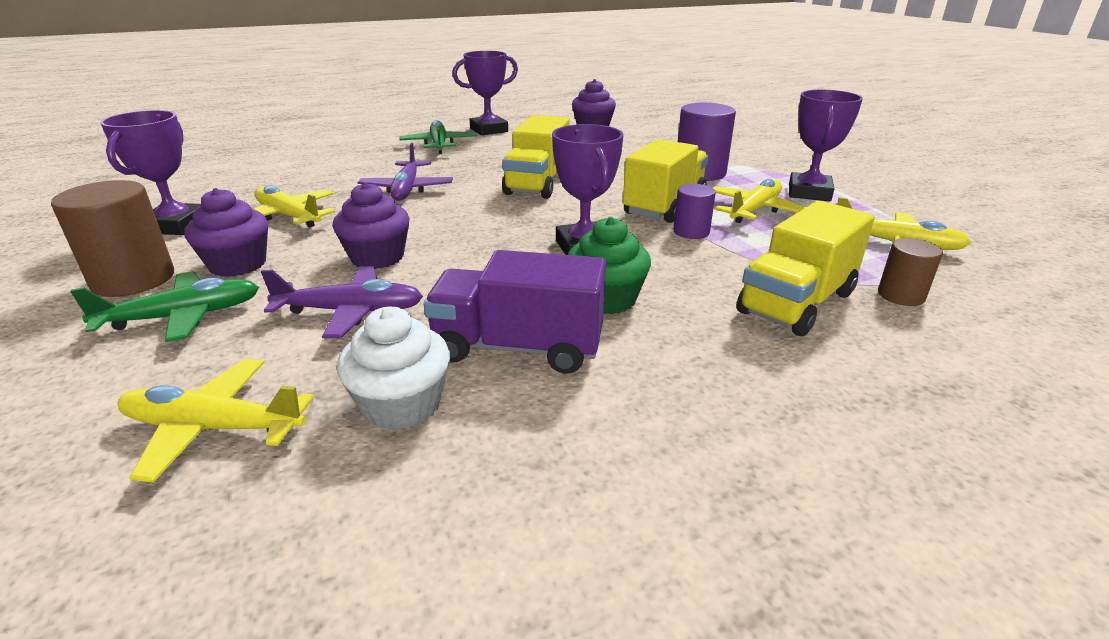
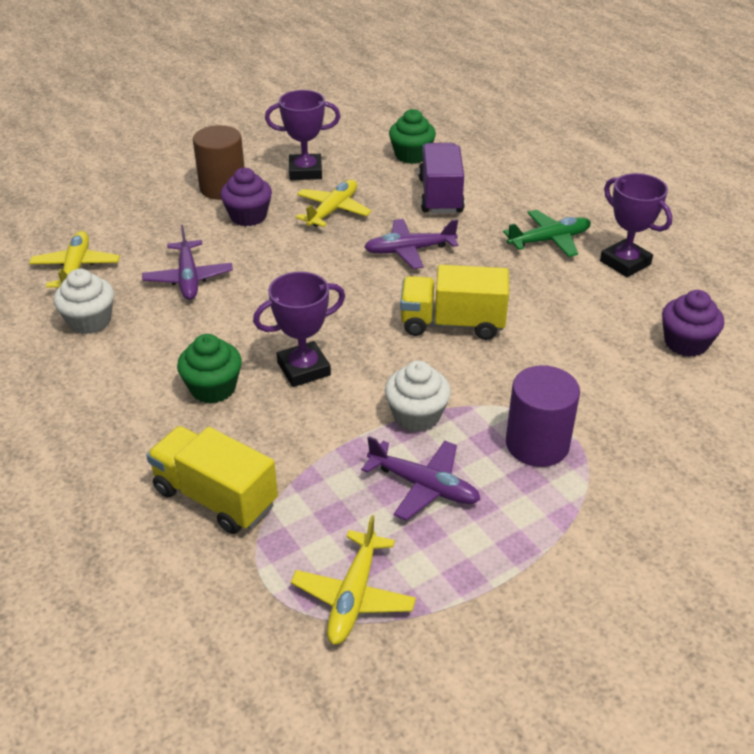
camera: 80 degrees right, 10 degrees up
green plane [70,271,259,342] -> none
purple cupcake [333,182,409,269] -> none
purple truck [424,250,606,374] -> purple truck moved to [418,143,465,214]
yellow truck [623,139,708,223] -> white cupcake [385,361,451,432]
purple cylinder [673,184,716,239] -> none
yellow plane [713,179,806,223] -> purple plane [361,436,481,521]
purple trophy [789,90,863,201] -> none
brown cylinder [878,238,943,306] -> none
none -> green cupcake [389,109,436,164]

